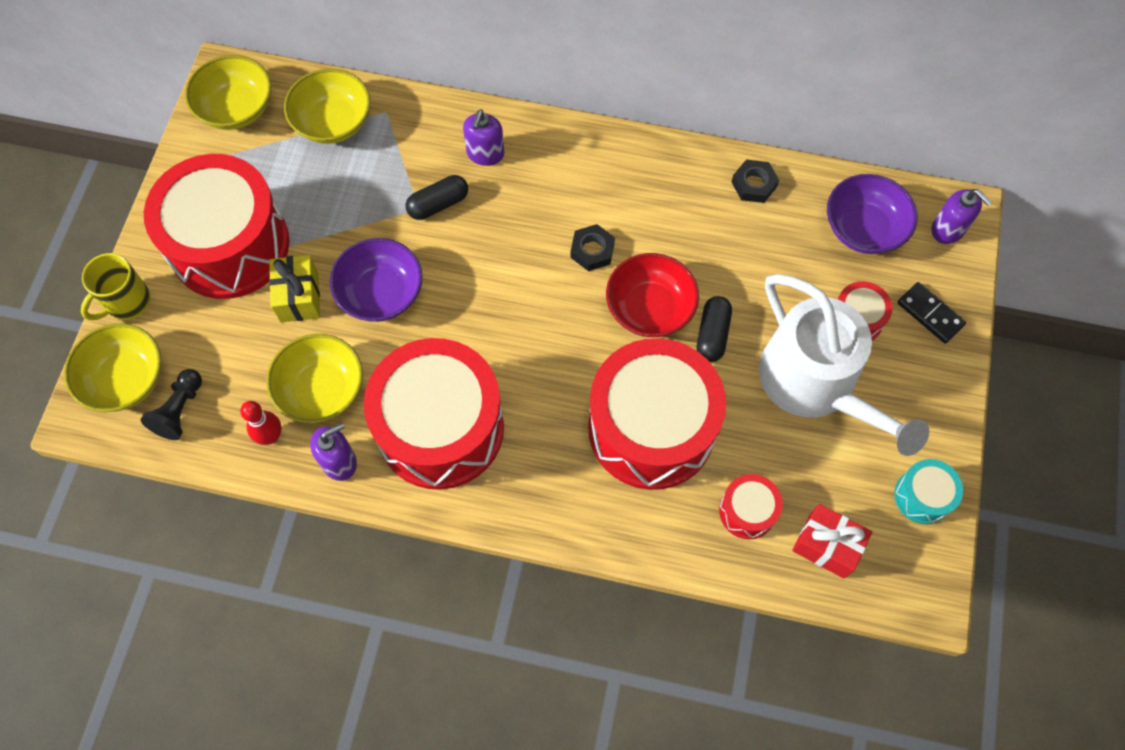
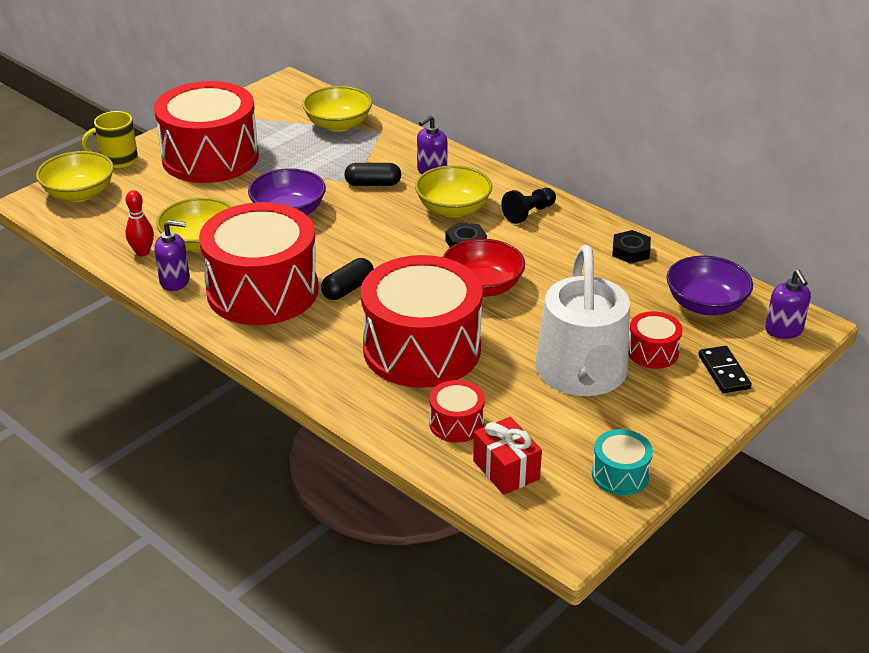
camera: 30 degrees right, 30 degrees down
black pawn [140,369,202,440] -> black pawn moved to [501,188,556,224]
yellow bowl [185,55,271,130] -> yellow bowl moved to [415,165,492,218]
yellow gift [269,255,320,323] -> none
black capsule [697,296,732,362] -> black capsule moved to [321,258,374,300]

